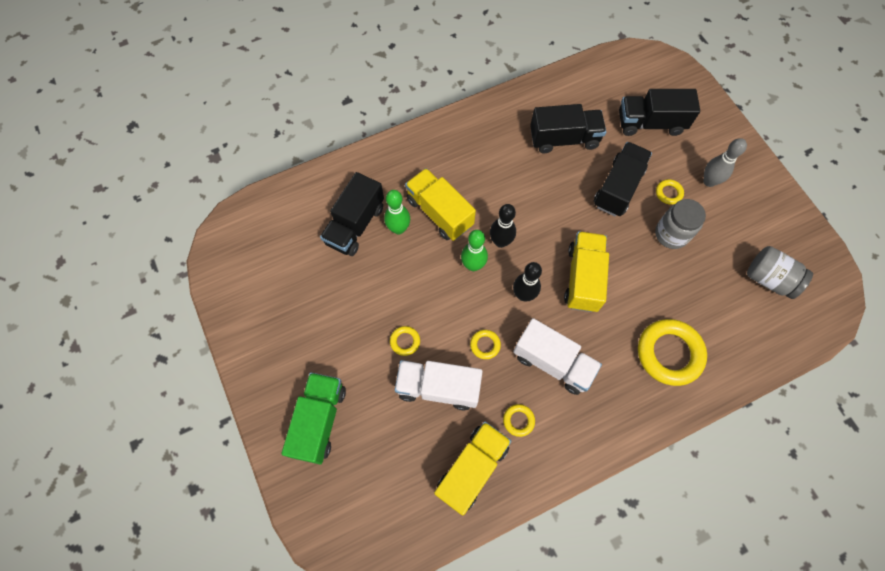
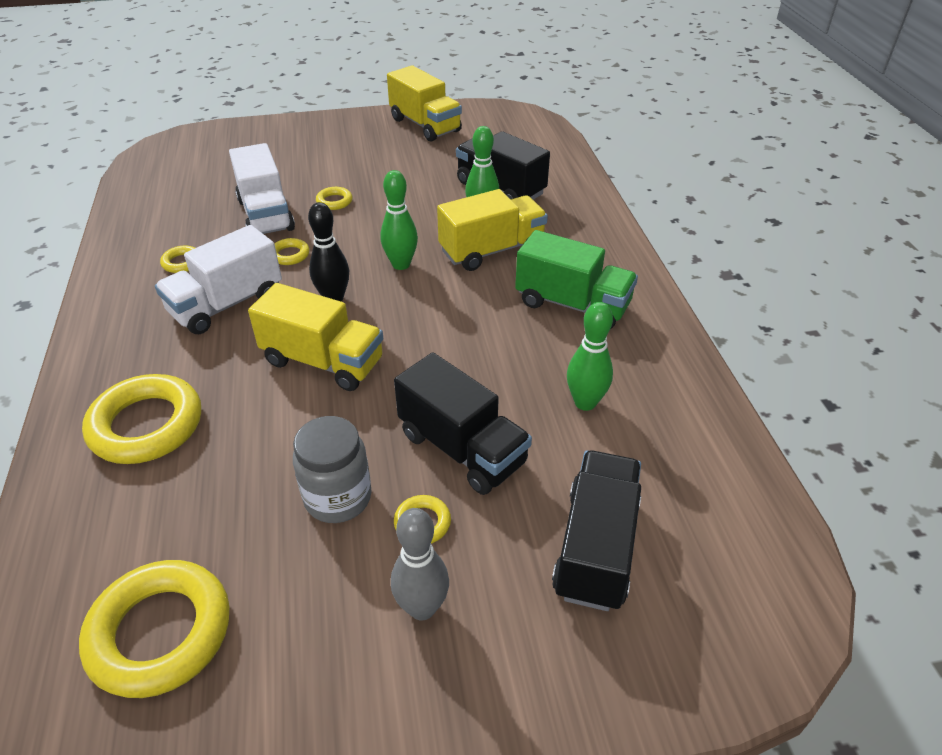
camera: 105 degrees right, 25 degrees down
green truck [282,372,346,464] -> green truck moved to [515,230,638,328]
white truck [395,360,483,410] -> white truck turned 135 degrees clockwise [229,143,295,234]
yellow truck [434,421,511,515] -> yellow truck moved to [387,65,462,142]
black bowling pin [490,204,516,248] -> none
black truck [530,104,606,153] -> green bowling pin [567,302,613,411]
grey jar [747,246,813,299] -> yellow ring [79,560,229,698]

